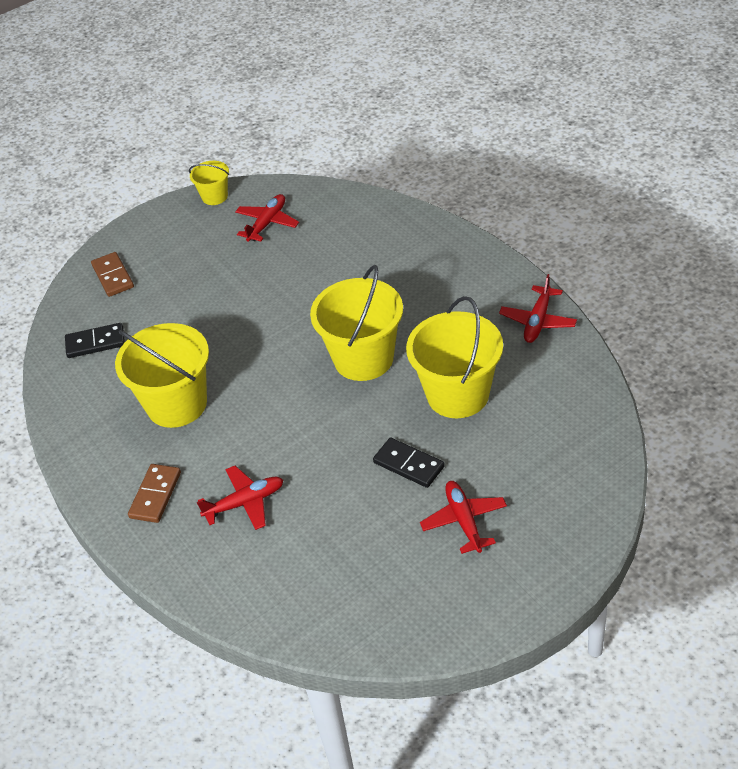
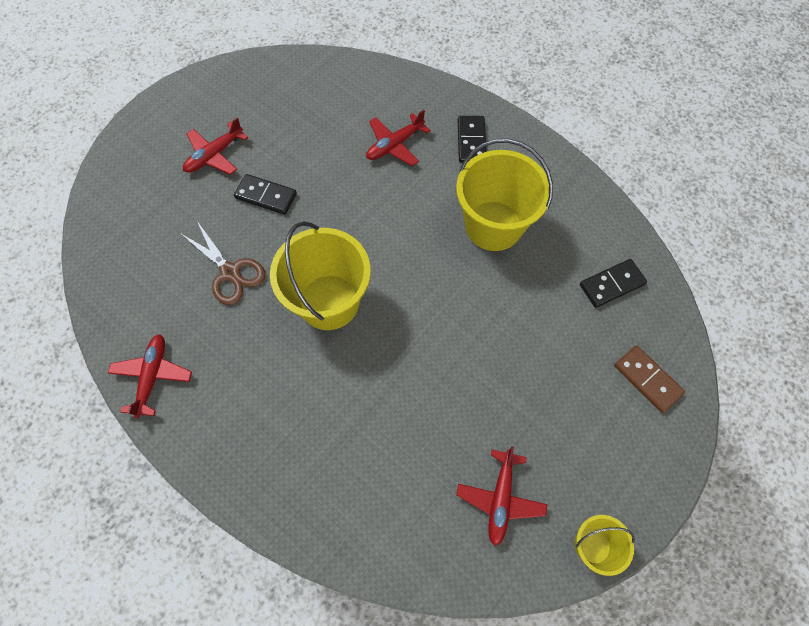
camera: 160 degrees right, 20 degrees up
brown domino [128,464,181,523] -> black domino [458,116,486,163]
yellow bucket [406,296,503,418] -> brown scissors [180,221,266,305]
red plane [420,481,507,554] -> red plane turned 75 degrees clockwise [183,117,248,175]

